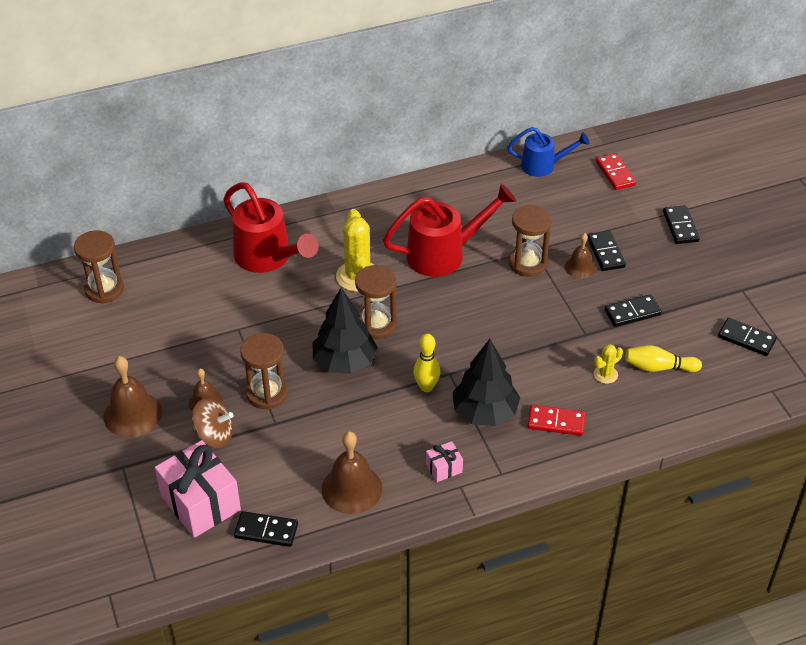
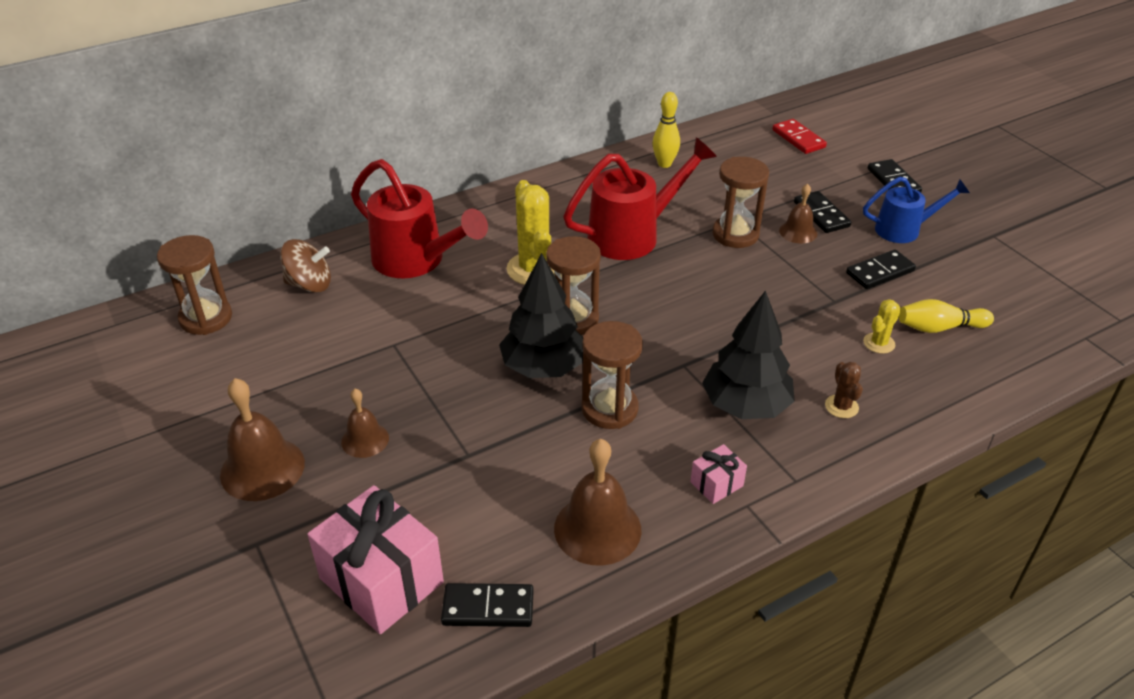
camera: 10 degrees left, 5 degrees down
brown spinning top [192,398,234,448] -> brown spinning top moved to [280,239,331,293]
brown hourglass [240,333,288,409] -> brown hourglass moved to [582,321,643,429]
yellow bowling pin [413,334,440,392] -> yellow bowling pin moved to [652,92,680,168]
blue watering can [507,127,589,177] -> blue watering can moved to [863,177,970,243]
red domino [527,405,586,436] -> brown cactus [825,362,863,418]
black domino [718,318,777,356] -> none

